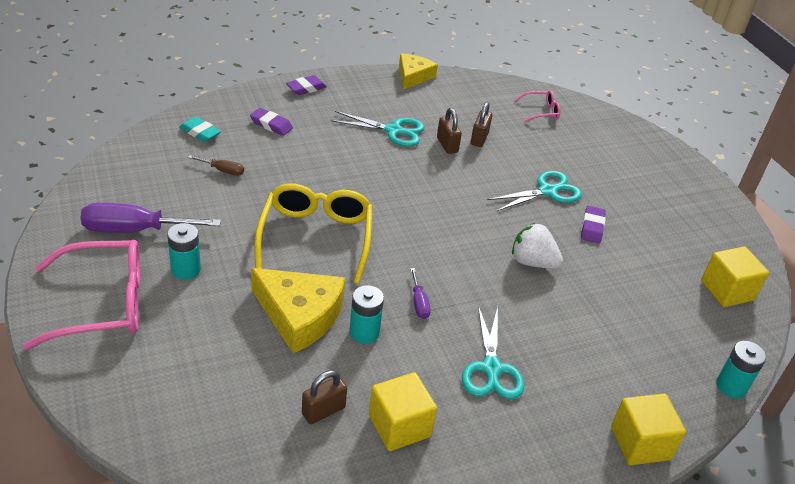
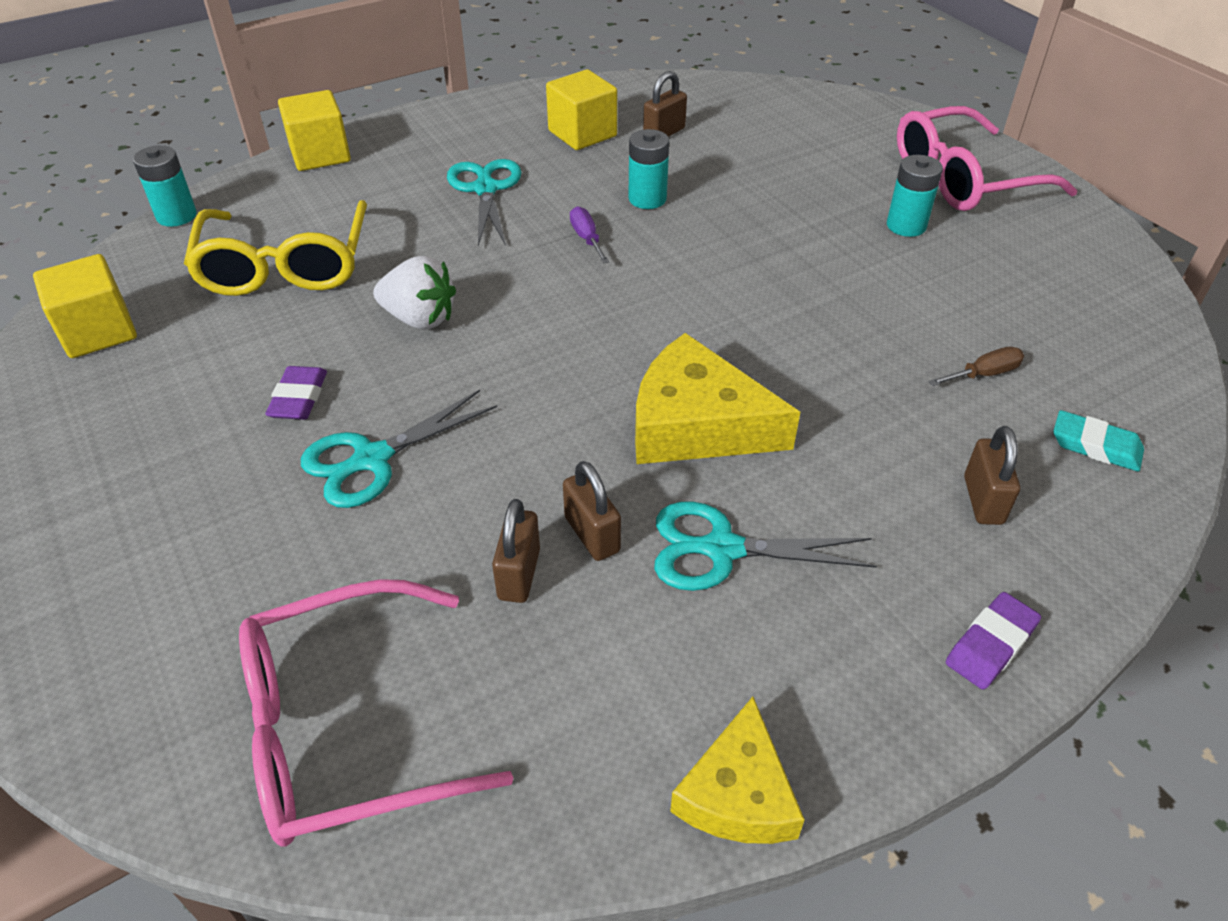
camera: 175 degrees right, 5 degrees up
purple screwdriver [80,203,221,233] -> none
brown screwdriver [188,155,244,176] -> brown screwdriver turned 150 degrees clockwise [928,347,1024,386]
purple eraser [250,108,293,136] -> brown padlock [964,426,1020,525]
yellow cheese [251,268,346,353] -> yellow cheese moved to [635,333,800,464]
yellow glasses [255,183,373,284] -> yellow glasses moved to [184,200,367,296]
pink glasses [514,91,560,122] -> pink glasses [239,579,513,847], size x2.10

